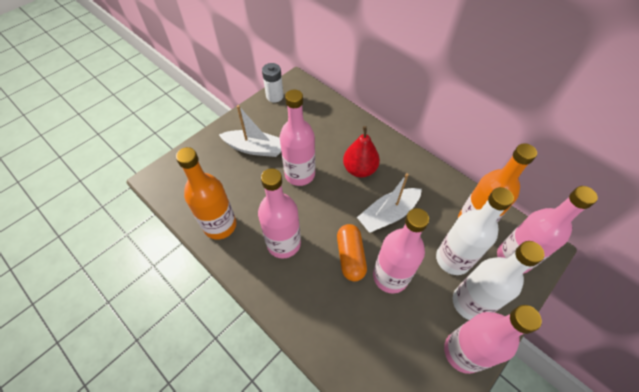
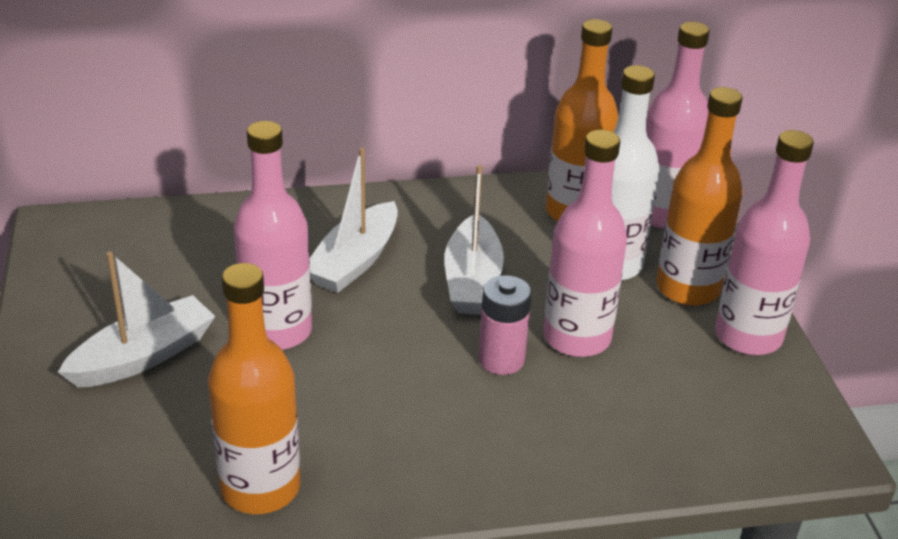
camera: 55 degrees left, 20 degrees down
pink bottle [258,168,301,259] -> none
white battery [262,63,284,102] -> none
orange capsule [337,224,367,281] -> pink battery [479,275,531,375]
red pear [343,126,380,178] -> white boat [309,148,398,293]
white bottle [453,241,544,320] -> orange bottle [656,87,743,306]

